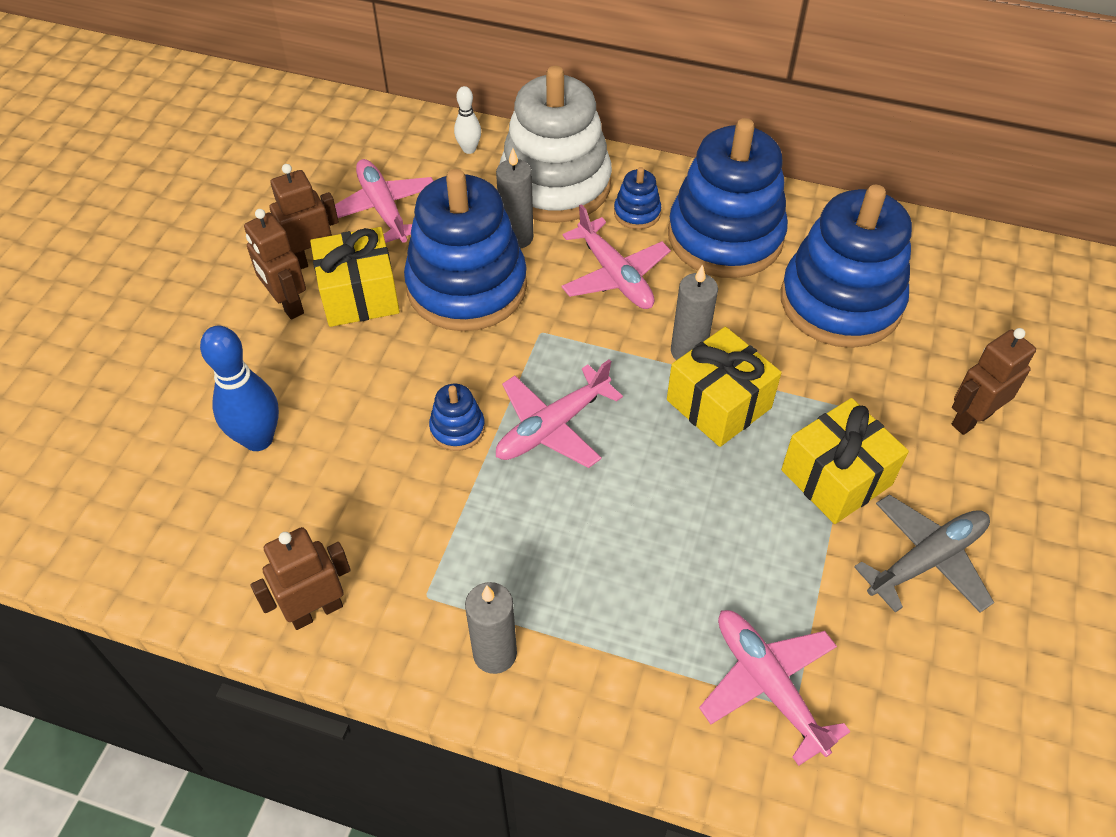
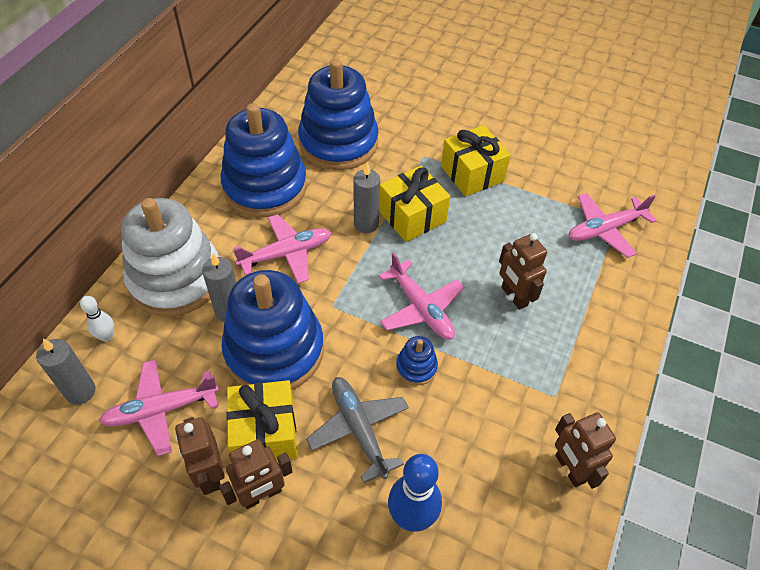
camera: 85 degrees left, 0 degrees up
grey candle [465,582,517,674] -> grey candle moved to [36,339,96,404]
blue stacking toy [614,167,661,229] -> none
grey plane [854,494,994,613] -> grey plane moved to [306,377,409,483]
brown robot [952,328,1036,435] -> brown robot moved to [499,233,547,310]

